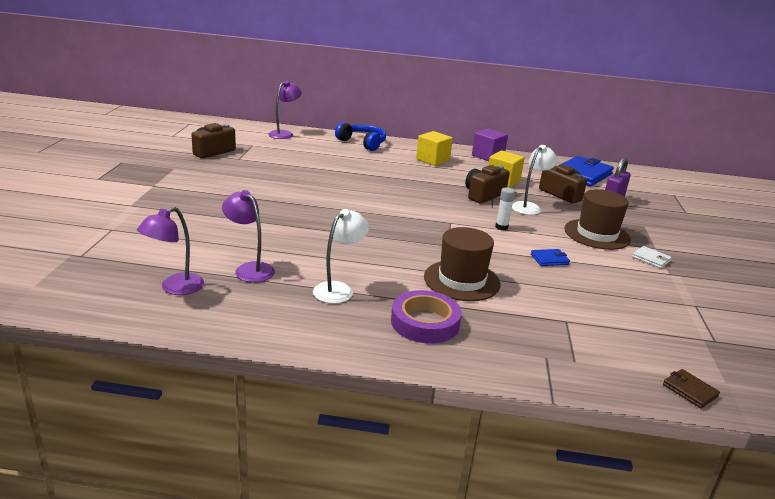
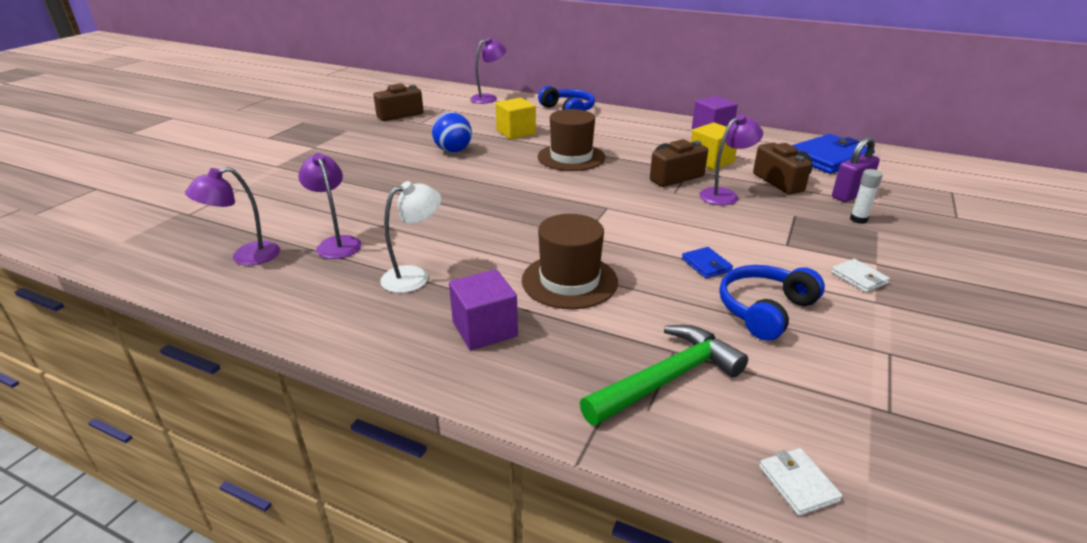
camera: 20 degrees right, 5 degrees up
purple tape [391,290,462,344] -> purple cube [449,269,518,350]
yellow cube [416,131,453,166] -> yellow cube moved to [495,98,536,139]
white glue stick [495,187,515,230] -> white glue stick moved to [850,169,883,224]
white lamp [512,145,558,215] -> purple lamp [699,114,763,205]
blue wallet [531,249,570,266] -> blue wallet turned 60 degrees clockwise [682,247,733,278]
brown hat [564,189,631,250] -> brown hat moved to [538,109,605,171]
brown wallet [663,369,720,408] -> white wallet [759,448,843,516]
none -> blue ball [432,112,472,153]
none -> green hammer [580,325,748,426]
none -> blue headphones [719,265,825,341]

